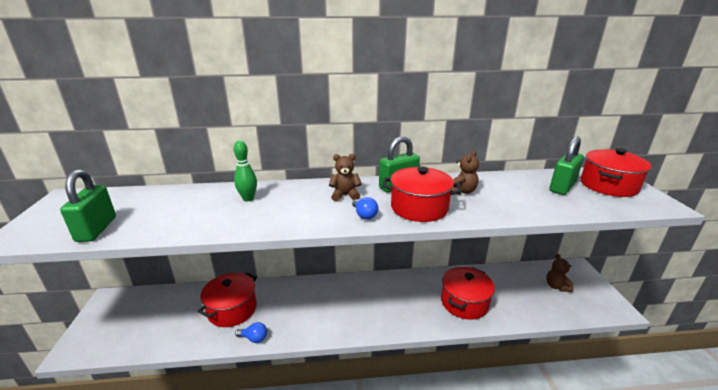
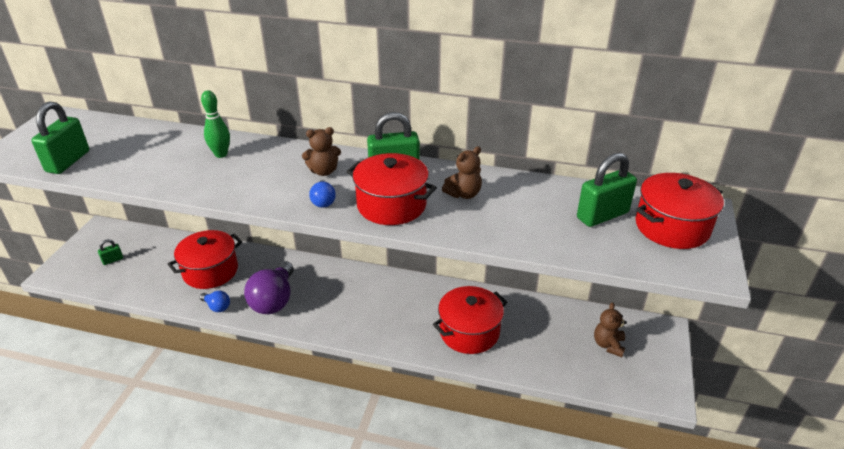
camera: 20 degrees right, 10 degrees up
brown teddy bear [329,154,362,202] -> brown teddy bear turned 150 degrees clockwise [302,127,341,176]
none -> green padlock [98,239,123,265]
none -> purple light bulb [244,261,294,314]

